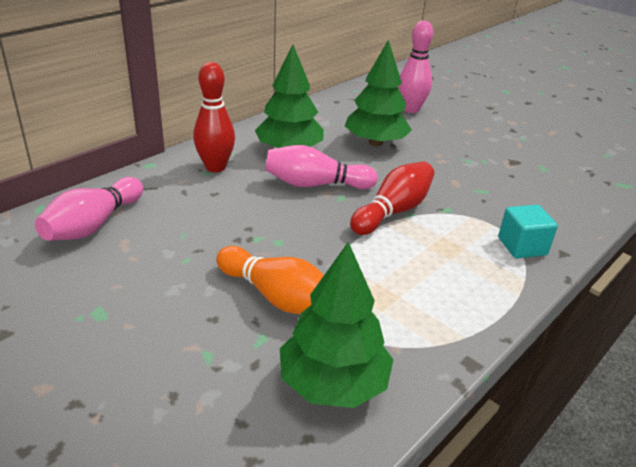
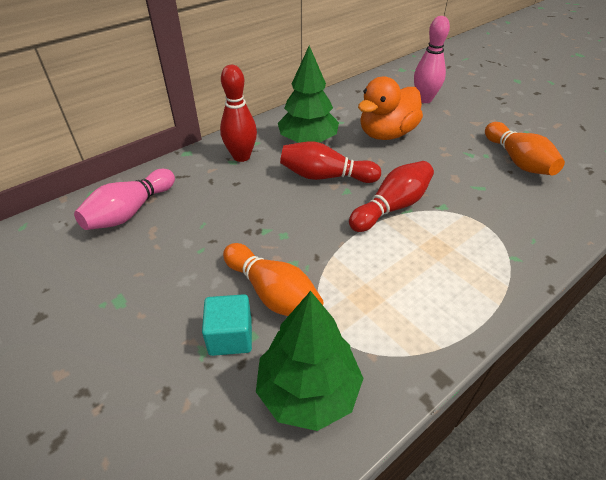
camera: 10 degrees right, 10 degrees up
pink bowling pin [265,145,378,189] -> red bowling pin [280,141,381,183]
green tree [345,39,412,146] -> orange duck [358,77,423,140]
turquoise cube [498,205,558,258] -> turquoise cube moved to [202,294,252,356]
none -> orange bowling pin [485,122,565,175]

